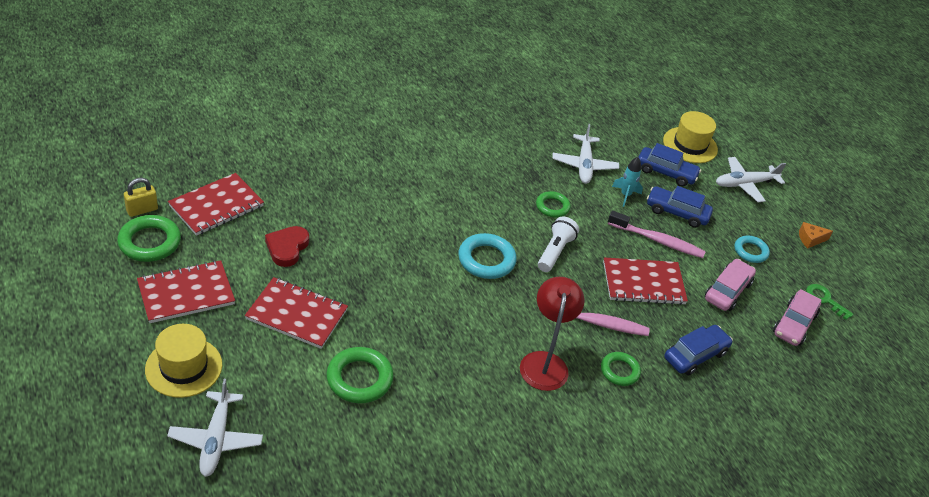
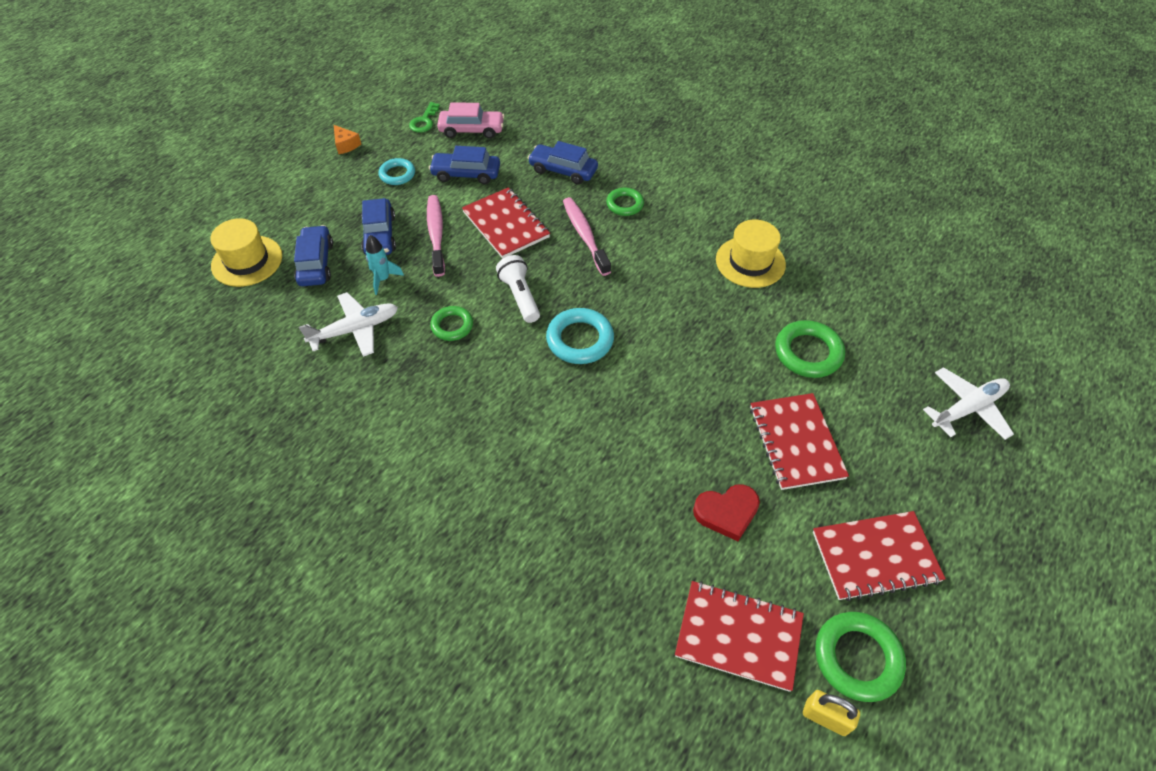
camera: 115 degrees left, 10 degrees up
red notebook [137,260,235,323] -> red notebook turned 45 degrees counterclockwise [813,511,946,601]
yellow hat [145,324,222,398] -> yellow hat moved to [716,220,786,288]
red lamp [520,277,584,391] -> none
white flashlight [538,217,579,272] -> white flashlight turned 75 degrees clockwise [496,255,540,323]
pink car [705,259,756,311] -> blue car [429,146,500,184]
white plane [716,157,786,202] -> none

